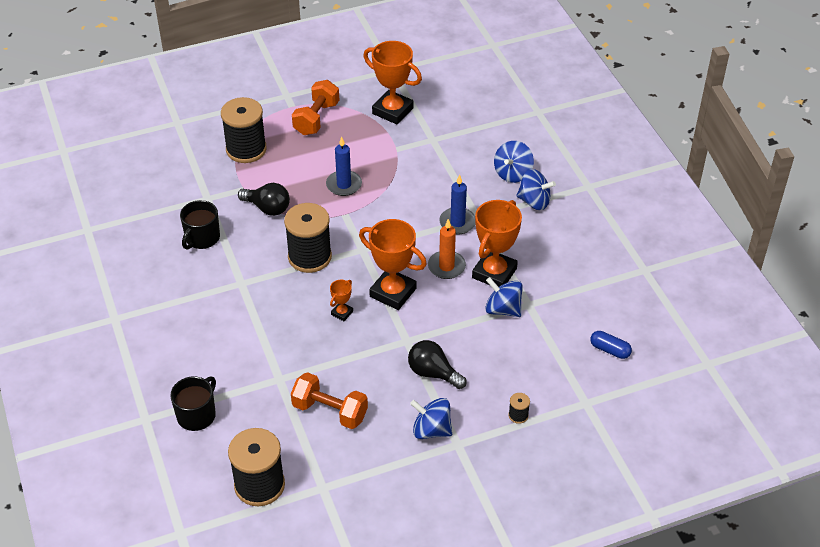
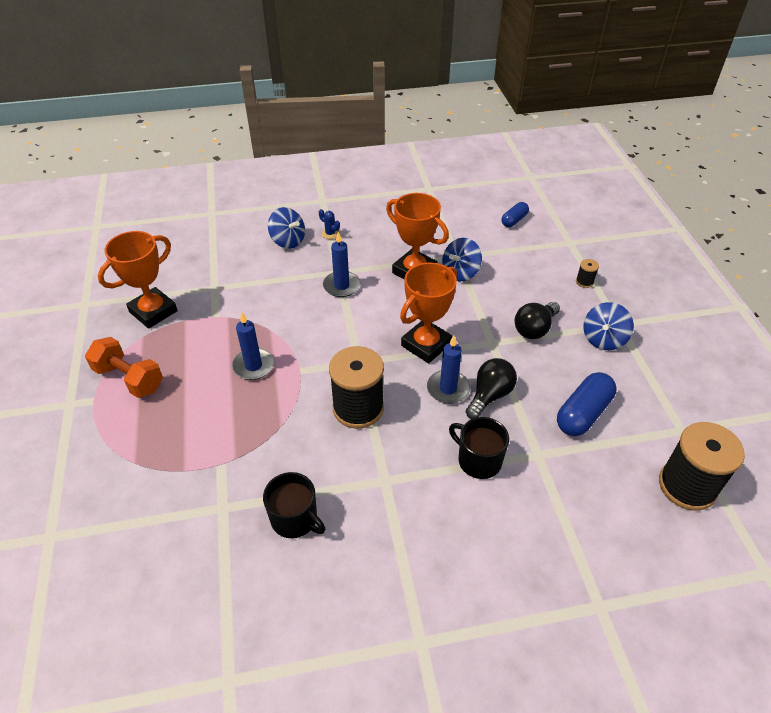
camera: 80 degrees left, 0 degrees up
black mug [170,376,216,431] -> black mug moved to [449,417,509,479]
black spool [221,97,267,163] -> none
black light bulb [238,183,290,216] -> black light bulb moved to [466,358,517,419]
orange dumbbell [291,372,368,429] -> blue capsule [557,372,616,436]
orange trophy [330,280,353,321] -> blue candle [427,336,470,404]
orange candle [428,219,466,279] -> none
blue spinning top [516,169,556,210] -> blue cactus [319,209,340,239]

